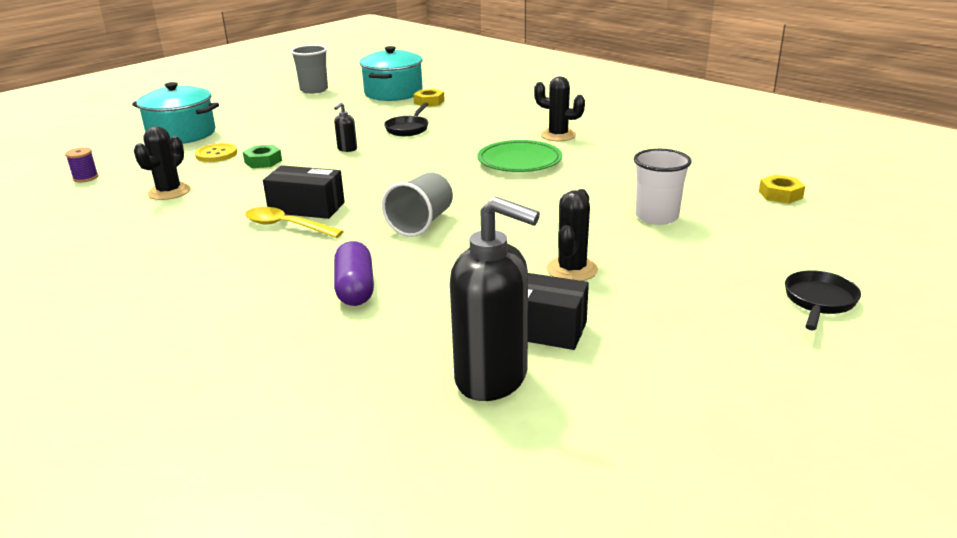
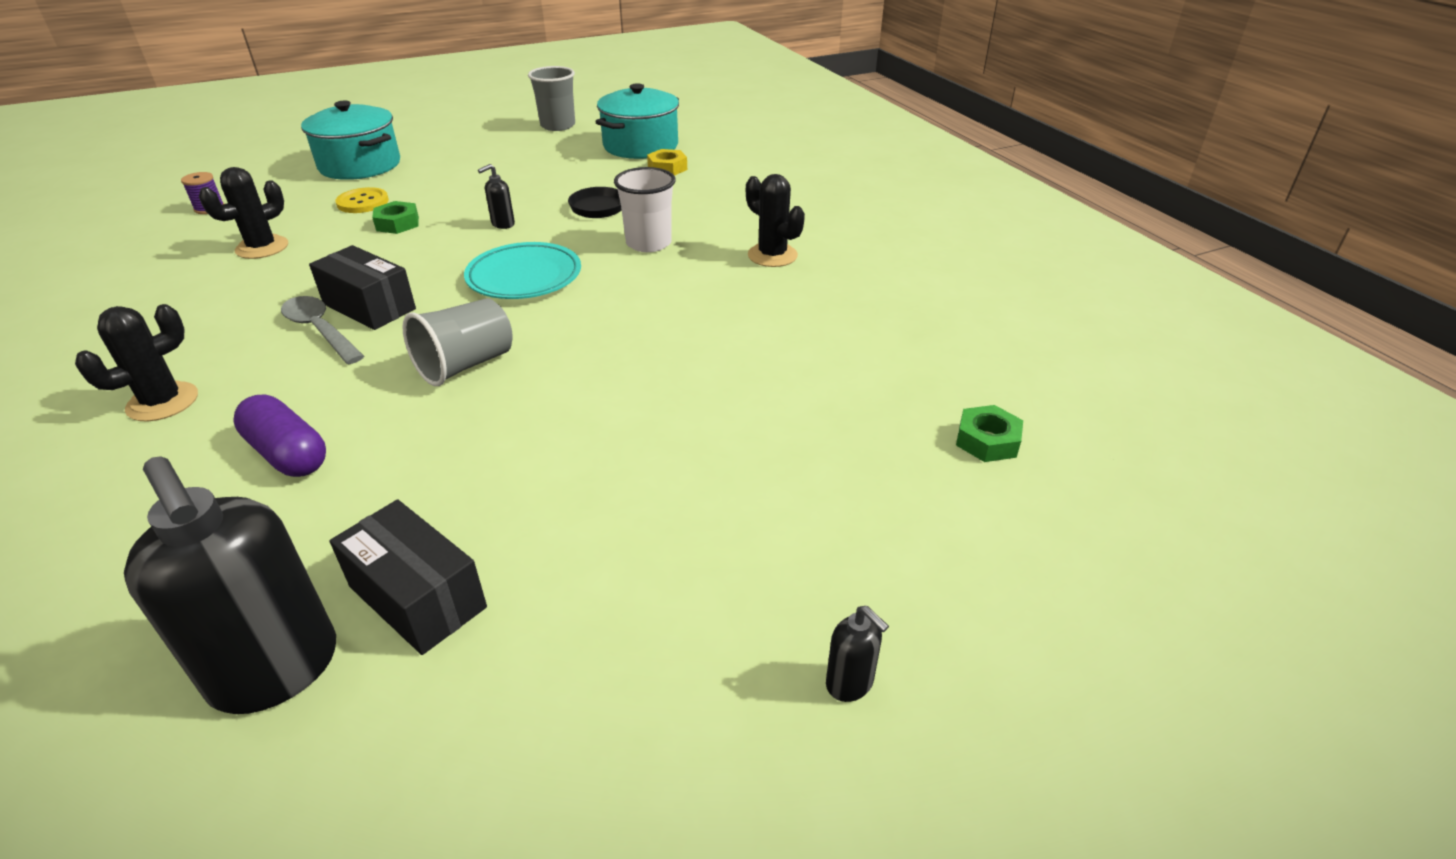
camera: 20 degrees right, 10 degrees up
yellow spoon [245,207,344,238] -> grey spoon [281,296,364,364]
purple capsule [334,241,374,306] -> purple capsule turned 60 degrees counterclockwise [233,395,326,477]
green plate [477,140,562,172] -> none
black cactus [546,189,598,281] -> black cactus moved to [75,304,198,421]
white cup [634,149,691,225] -> white cup moved to [614,167,676,252]
yellow nut [759,175,805,204] -> green nut [956,405,1023,462]
black pan [785,270,861,330] -> black soap dispenser [826,606,889,702]
none -> turquoise plate [464,242,581,299]

